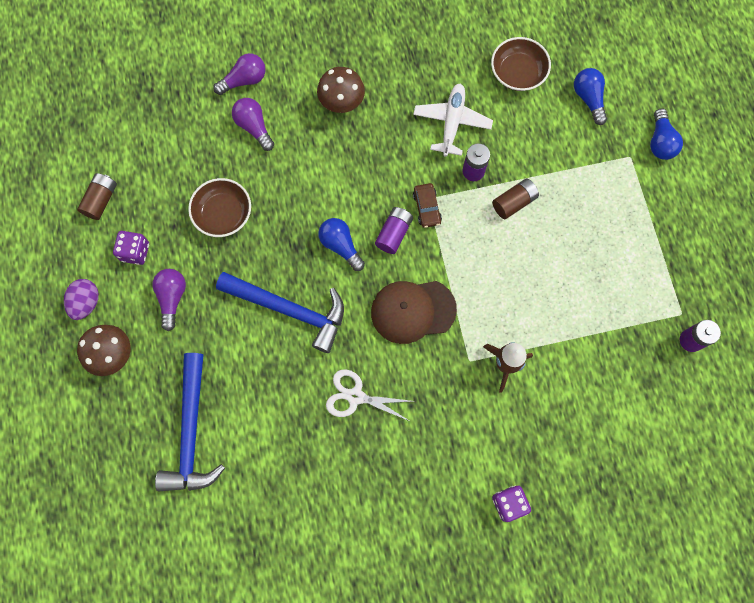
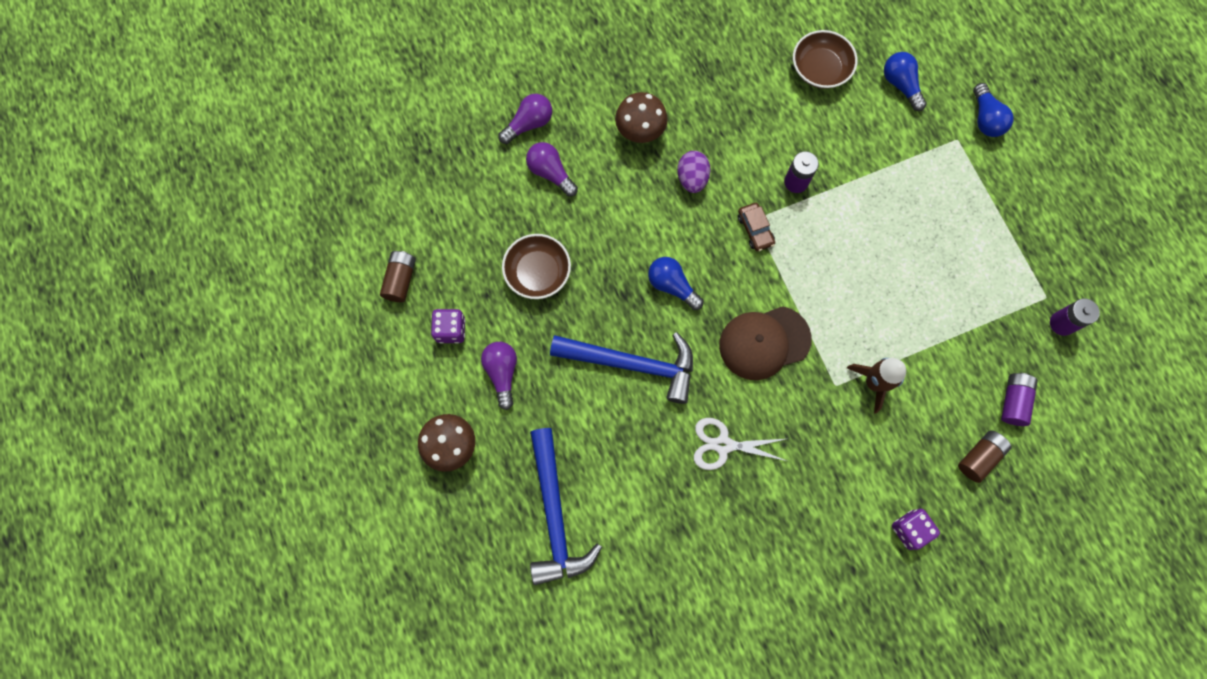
camera: 10 degrees left, 0 degrees up
purple egg [64,279,99,320] -> purple egg moved to [677,151,711,193]
purple battery [375,207,413,254] -> purple battery moved to [1001,373,1038,426]
white plane [413,84,493,157] -> none
brown battery [492,178,539,219] -> brown battery moved to [958,430,1012,483]

